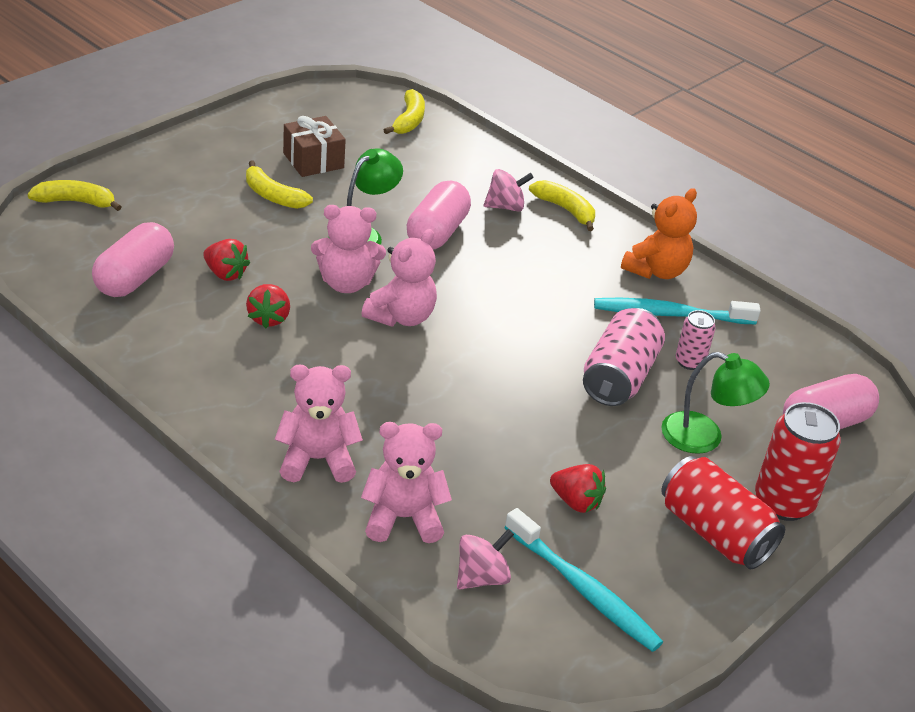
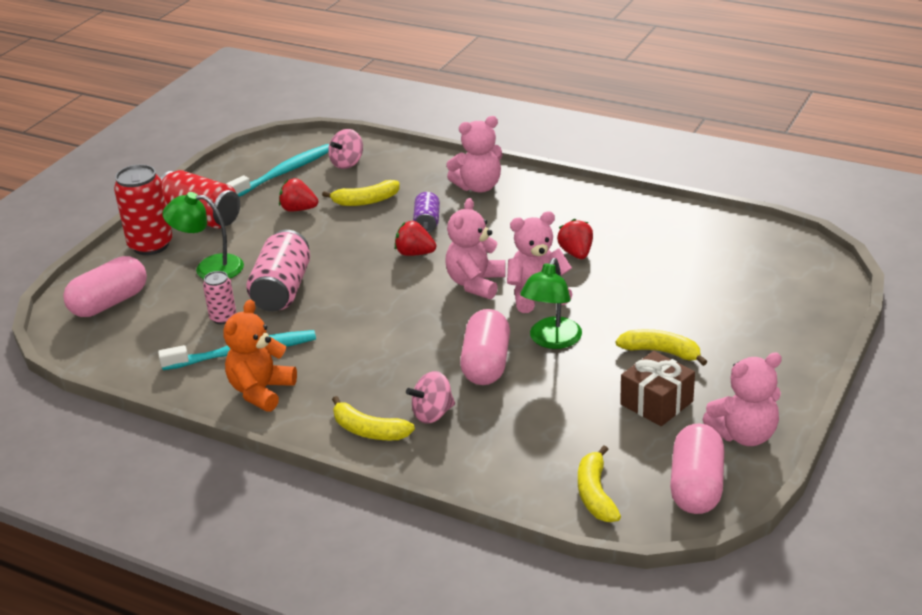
camera: 170 degrees right, 5 degrees down
yellow banana [27,180,122,211] -> yellow banana moved to [322,180,400,206]
pink capsule [92,222,174,297] -> pink capsule moved to [670,424,724,514]
red strawberry [203,239,250,281] -> red strawberry moved to [395,221,436,256]
pink teddy bear [361,422,452,543] -> pink teddy bear moved to [702,352,782,446]
turquoise toothbrush [505,508,663,652] -> turquoise toothbrush turned 105 degrees clockwise [226,144,329,197]
none -> purple can [413,192,440,233]

